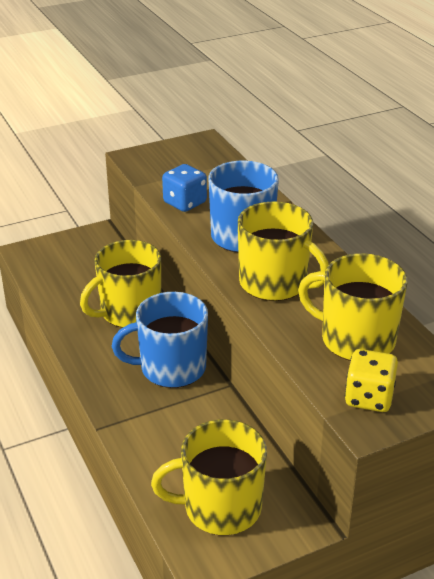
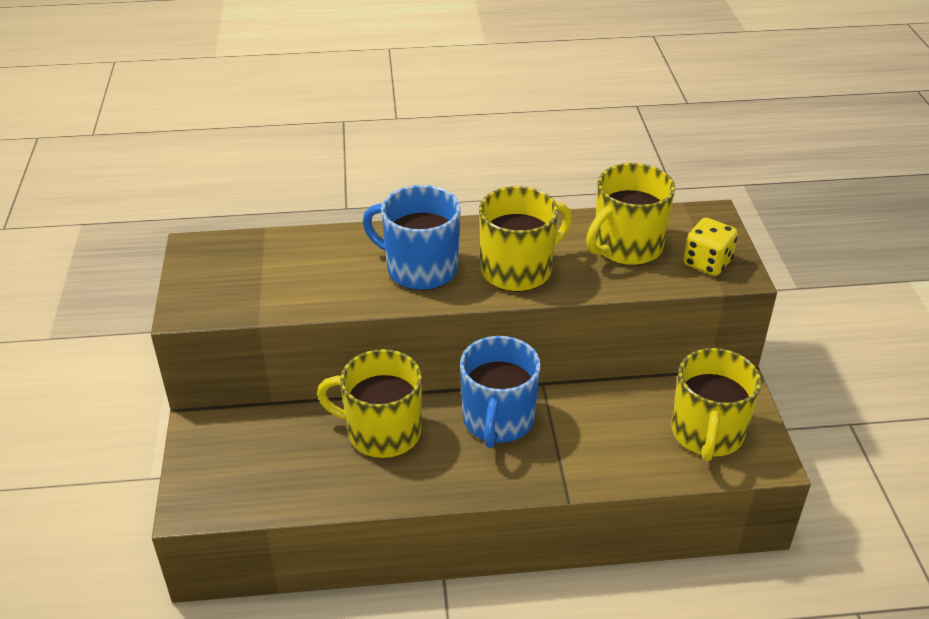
camera: 70 degrees left, 5 degrees up
yellow mug [80,240,161,328] -> yellow mug turned 120 degrees clockwise [317,349,422,458]
blue dice [162,164,207,212] -> none

